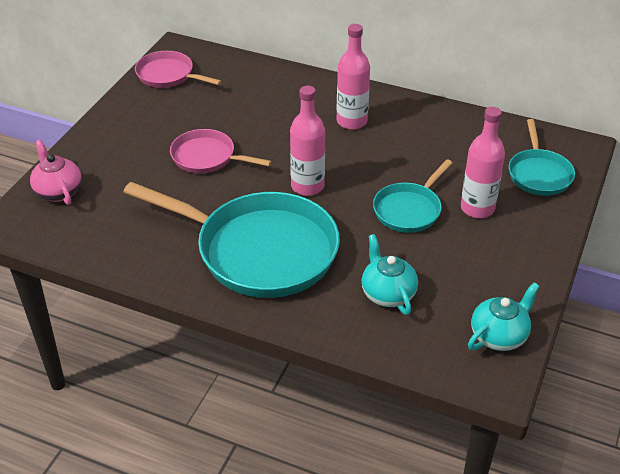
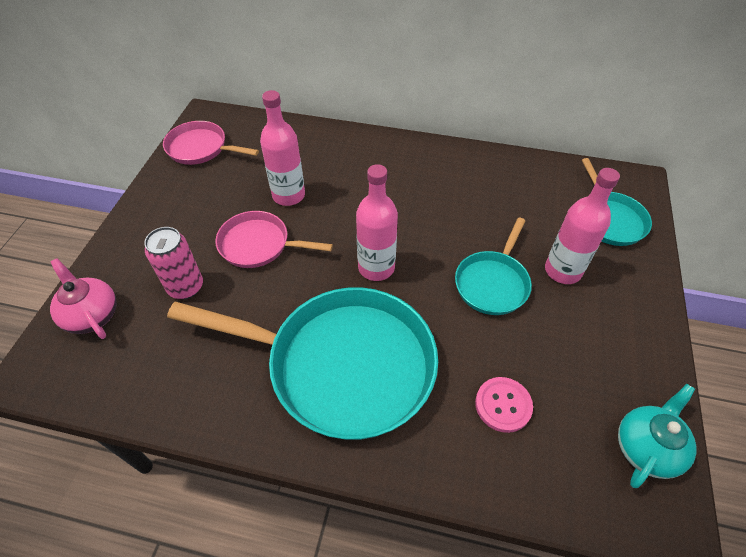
camera: 10 degrees left, 10 degrees up
pink bottle [337,24,370,130] -> pink bottle moved to [260,90,305,206]
turquoise teapot [362,234,418,315] -> pink button [475,377,533,433]
none -> pink can [144,227,203,299]

